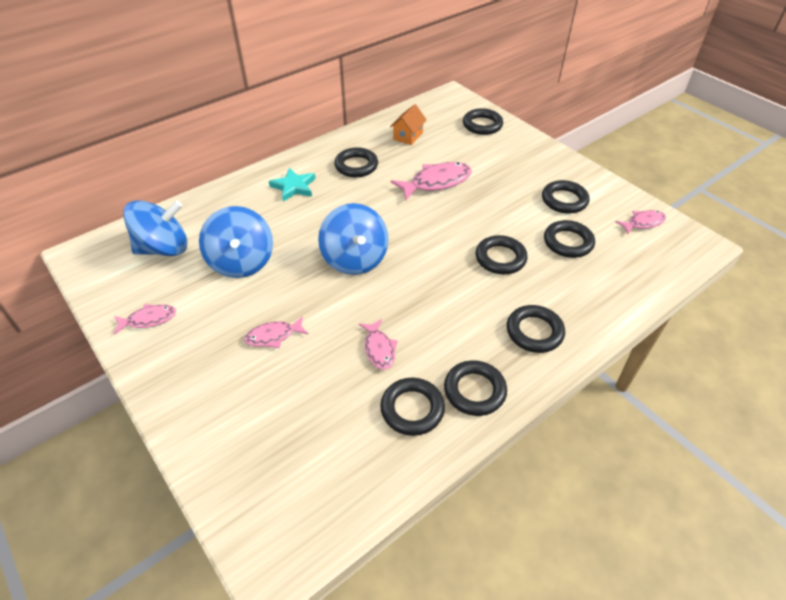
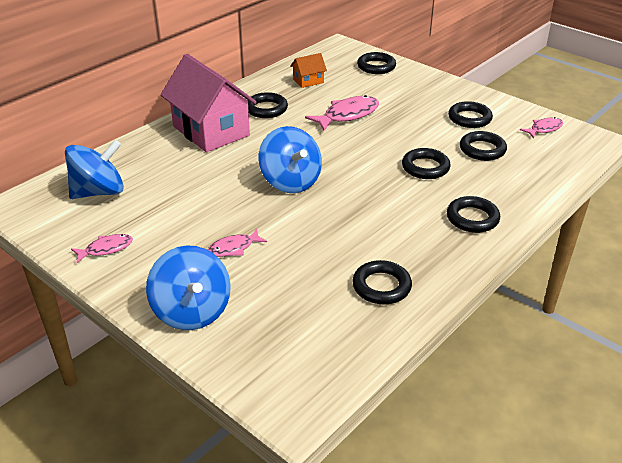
camera: 10 degrees left, 10 degrees down
blue spinning top [199,206,273,278] -> blue spinning top moved to [146,245,231,330]
turquoise star [269,168,316,202] -> pink house [160,54,257,152]
pink fish [359,319,398,370] -> none
orange house [390,104,427,145] -> orange house turned 45 degrees clockwise [290,53,327,88]
black ring [444,360,507,416] -> none

